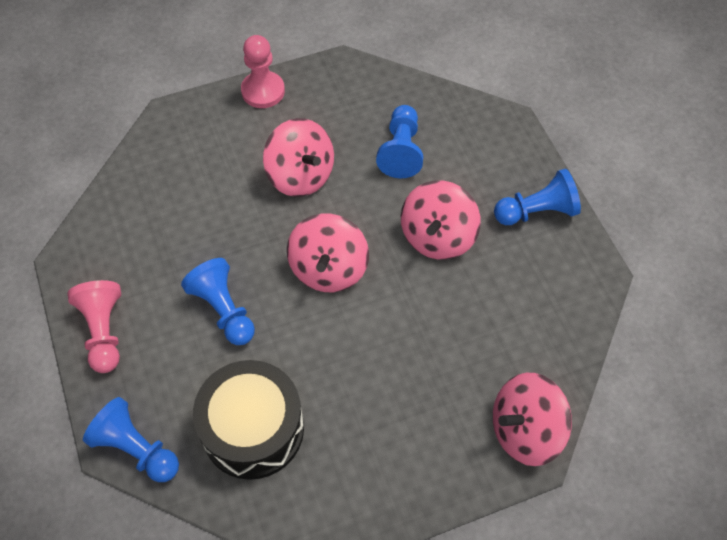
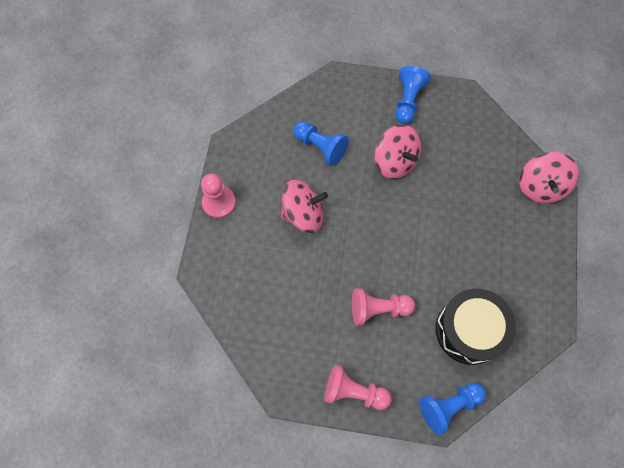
camera: 60 degrees left, 10 degrees up
blue pawn [181,258,255,345] -> pink pawn [352,288,415,325]
pink spinning top [287,213,369,292] -> none

